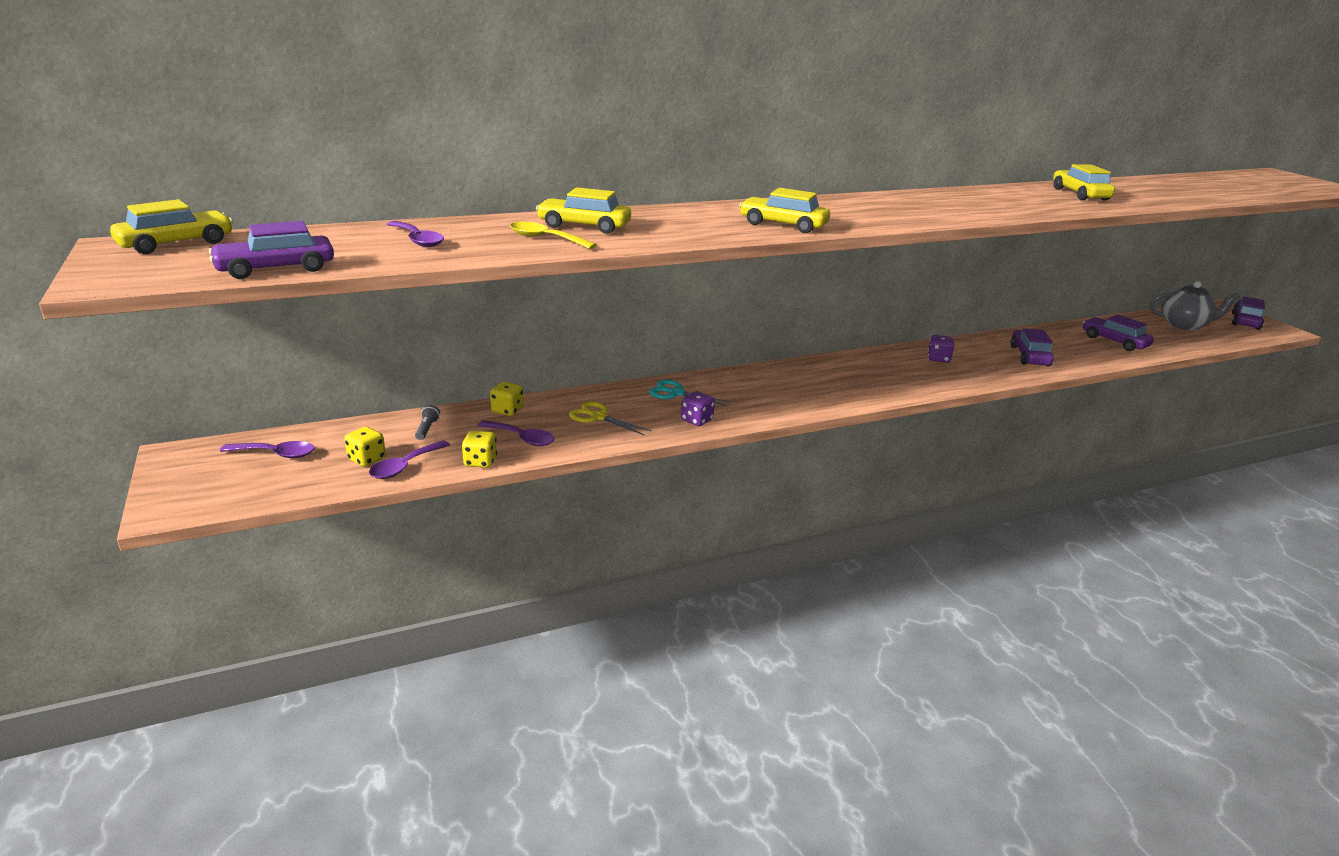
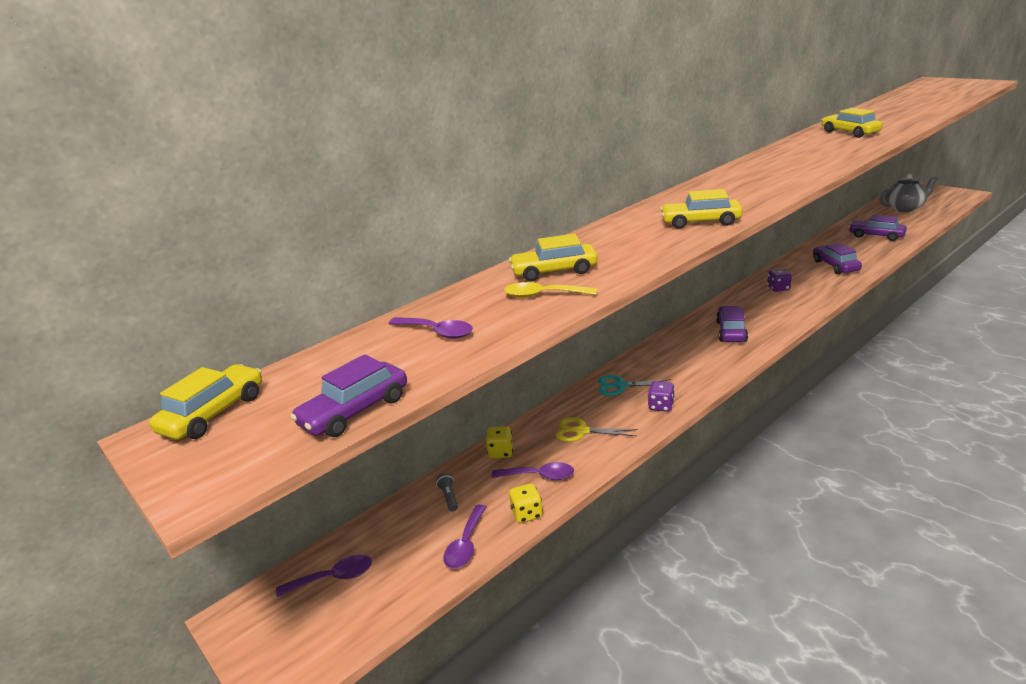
camera: 15 degrees left, 0 degrees up
yellow dice [345,427,386,467] -> none
purple car [1232,296,1265,330] -> purple car moved to [716,306,748,342]

